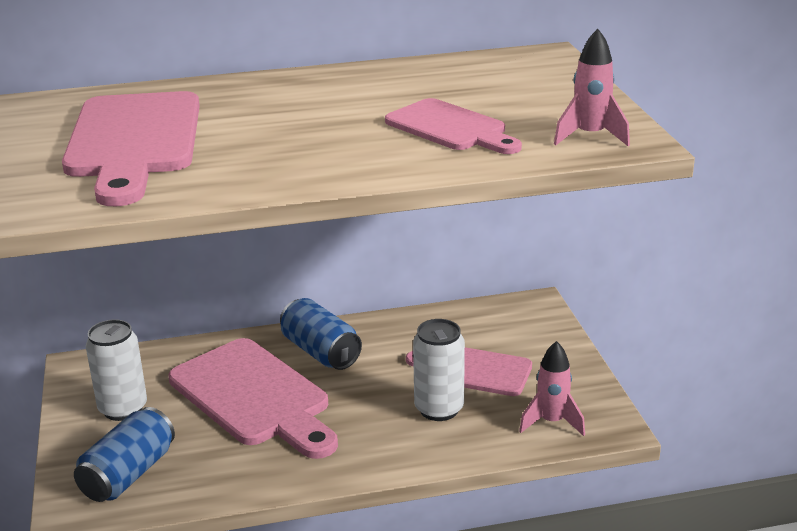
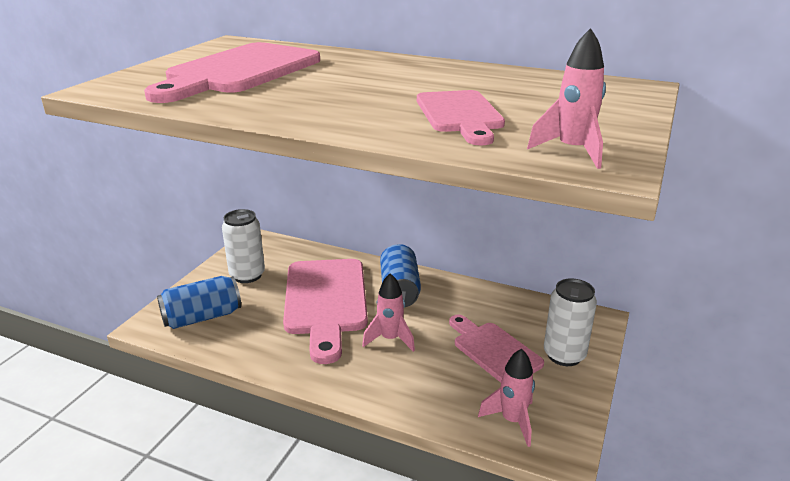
camera: 35 degrees right, 0 degrees up
white can [413,319,465,421] -> white can moved to [544,279,597,366]
none -> pink rocket [362,273,415,352]

